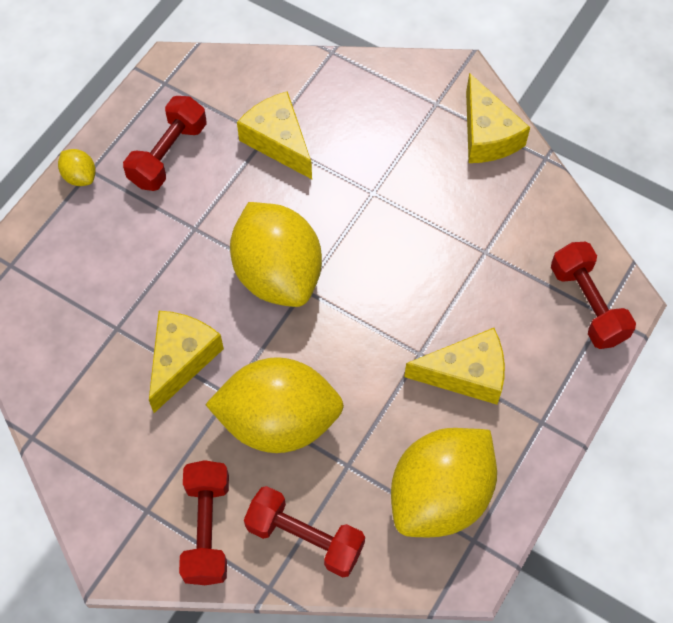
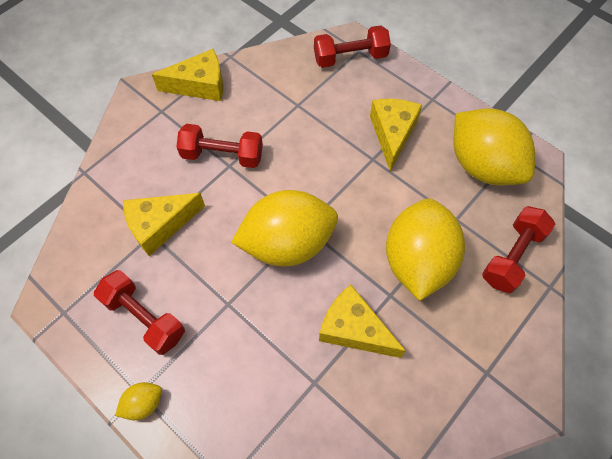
camera: 80 degrees left, 0 degrees up
red dumbbell [179,460,229,585] -> red dumbbell moved to [177,124,263,168]

